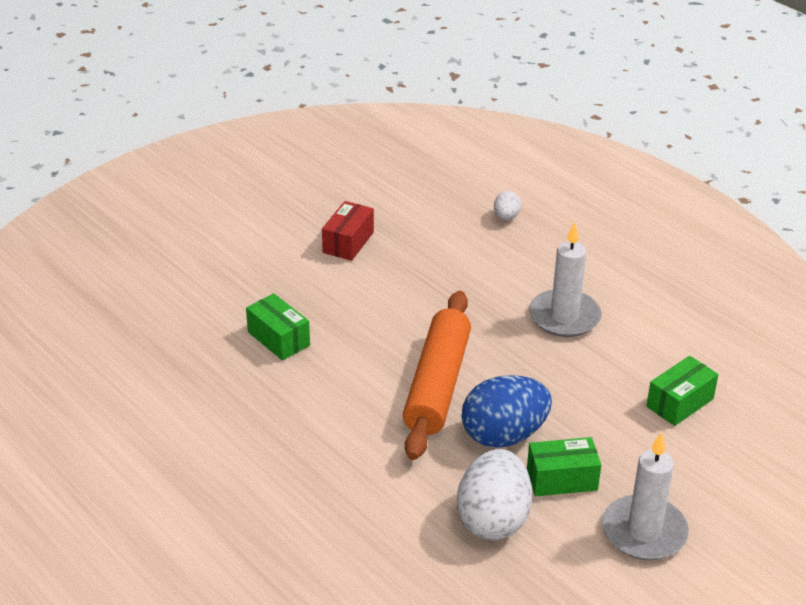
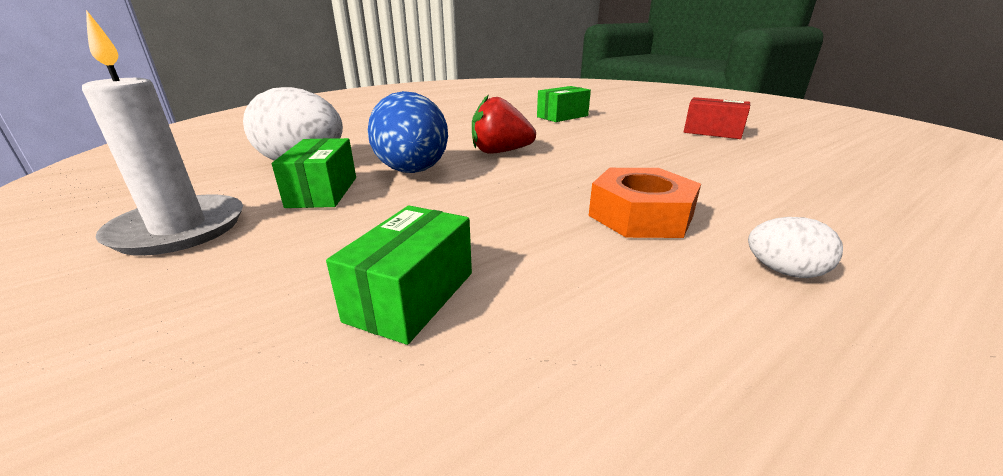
camera: 95 degrees right, 10 degrees down
orange rolling pin [403,291,471,460] -> red strawberry [472,94,536,154]
white egg [494,191,521,220] -> white egg moved to [748,217,843,278]
white candle [529,222,602,337] -> orange nut [589,168,701,238]
green box [646,356,719,426] -> green box turned 60 degrees clockwise [326,206,472,345]

